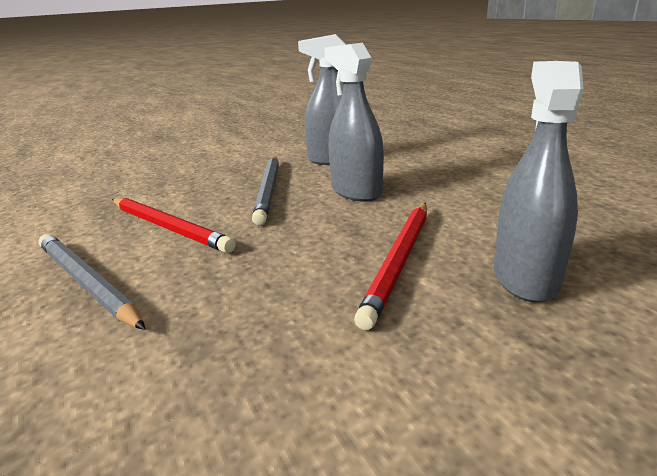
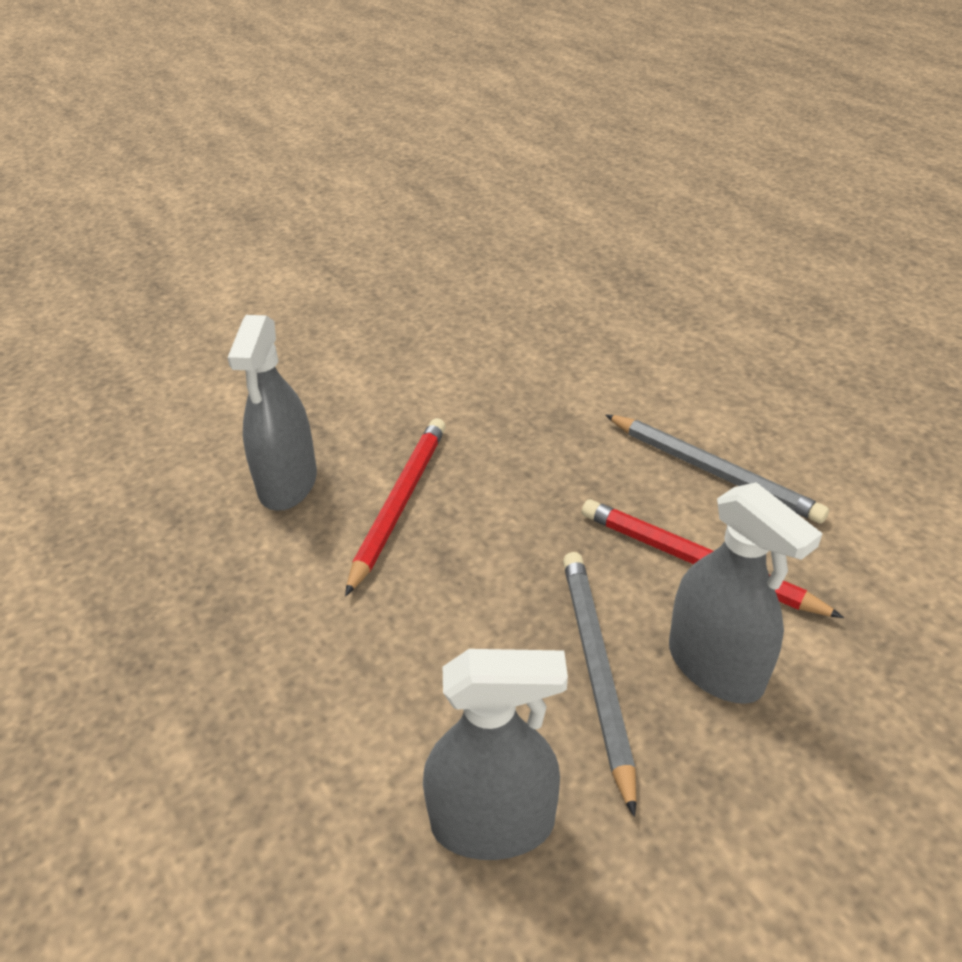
camera: 175 degrees right, 15 degrees up
grey spray bottle [324,43,384,202] -> grey spray bottle moved to [669,482,823,704]

